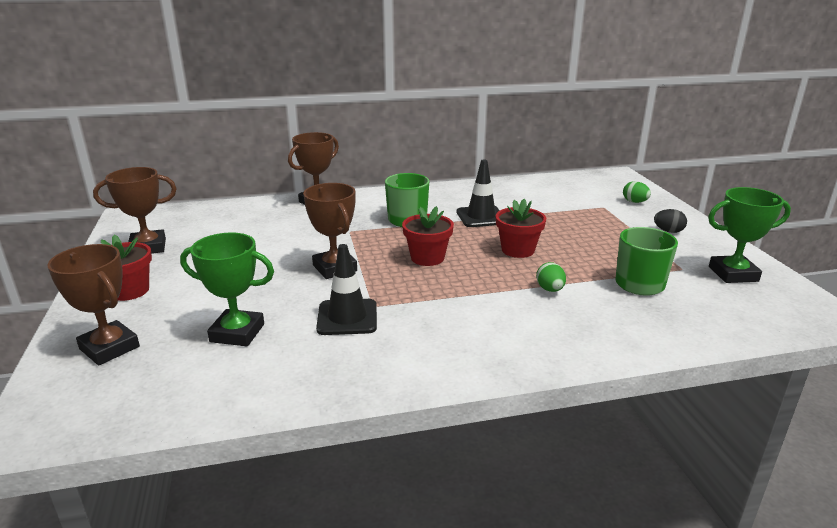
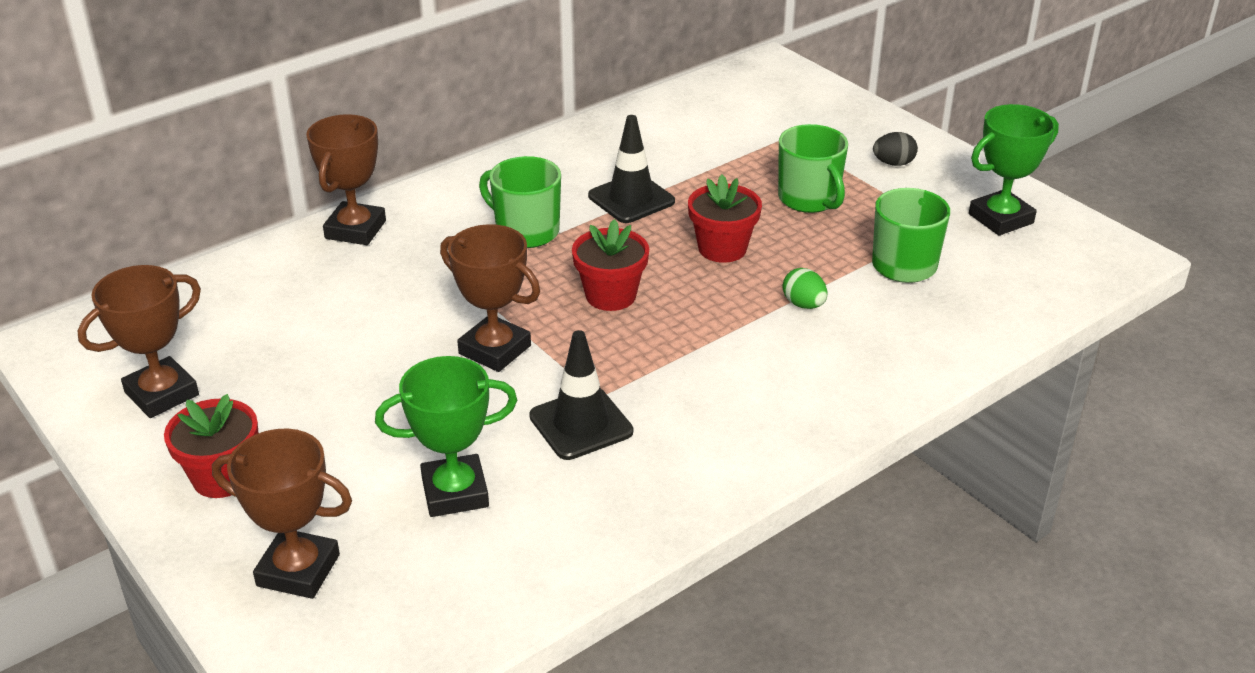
camera: 25 degrees left, 10 degrees up
green egg [623,181,651,203] -> none
none -> green mug [778,124,848,213]

